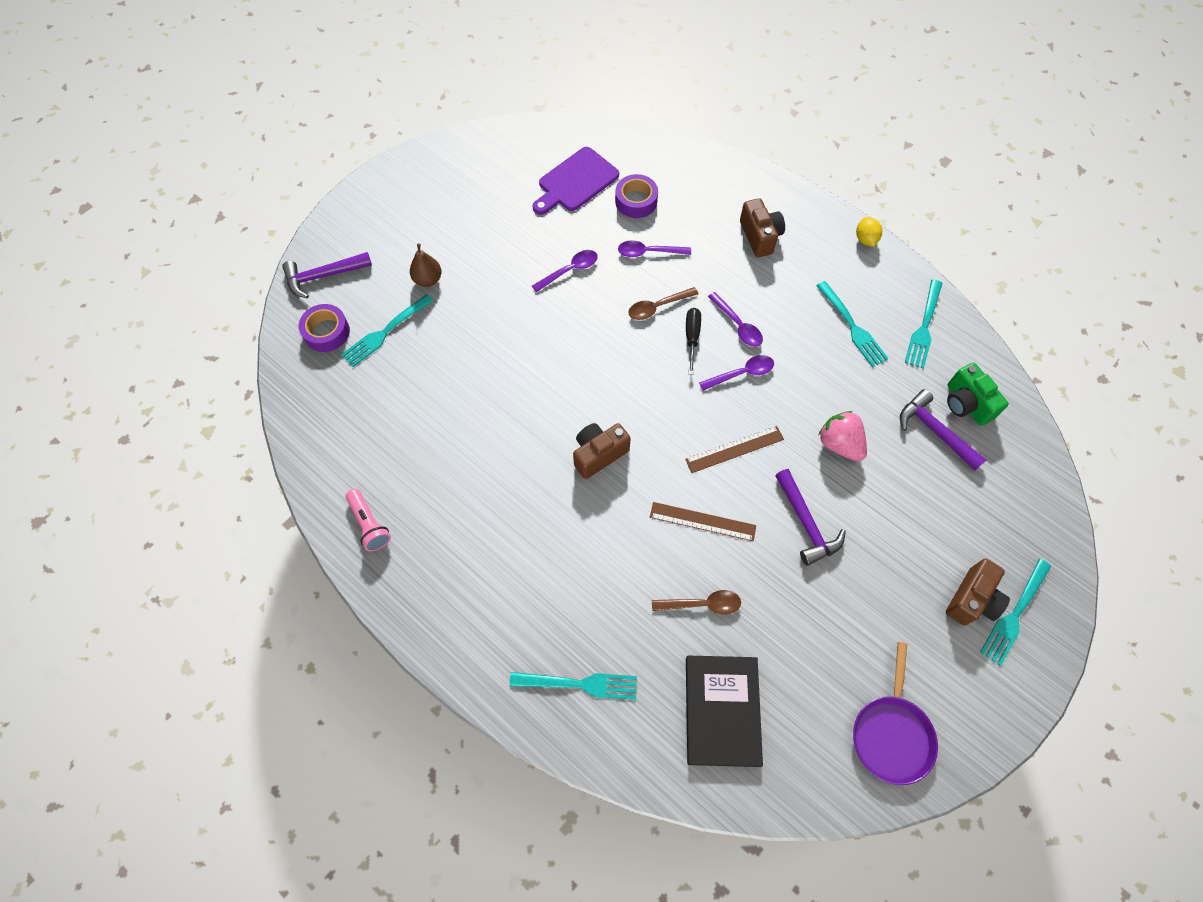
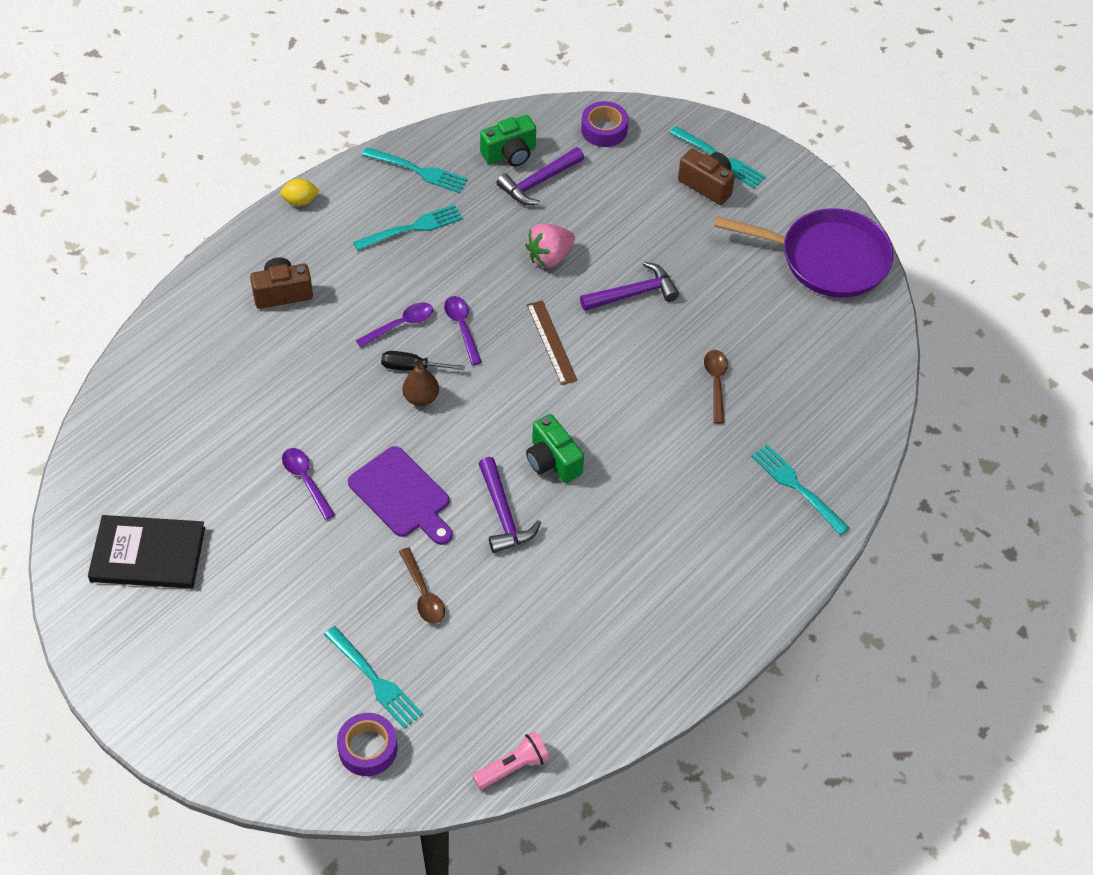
camera: 90 degrees left, 10 degrees down
purple hammer [282,252,372,299] -> purple hammer moved to [478,457,541,553]
pink flashlight [346,489,391,551] -> pink flashlight moved to [472,731,550,789]
brown pear [410,243,442,287] -> brown pear moved to [403,359,439,406]
turquoise fork [510,672,637,700] -> turquoise fork turned 45 degrees counterclockwise [751,444,850,535]
purple cutting board [532,147,619,215] -> purple cutting board moved to [348,446,453,545]
brown camera [573,423,631,479] -> green camera [526,414,584,483]
purple tape [615,174,658,218] -> purple tape moved to [581,101,629,147]
purple spoon [618,240,691,257] -> none
brown spoon [628,287,698,320] -> brown spoon moved to [399,547,445,624]
brown ruler [650,502,756,541] -> none
black book [686,656,763,767] -> black book moved to [88,515,205,589]
purple pan [853,642,938,785] -> purple pan [714,208,894,298], size x1.50

